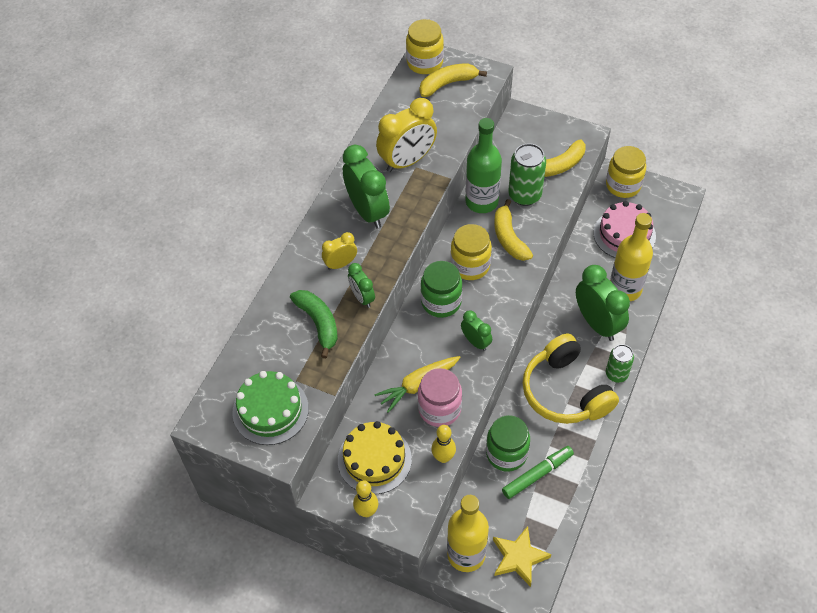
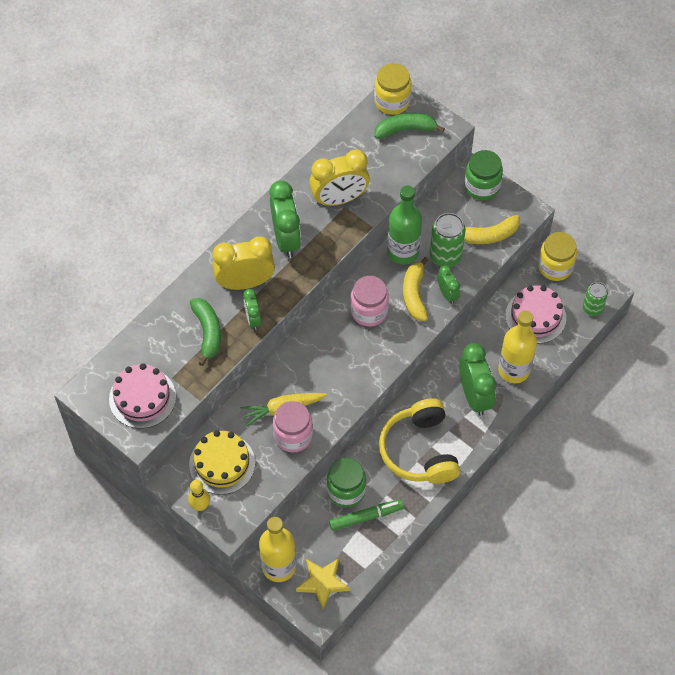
camera: 15 degrees right, 5 degrees up
green cake [232,371,309,445] -> pink cake [109,363,176,429]
yellow clock [322,232,357,270] -> yellow clock [212,237,275,290], size x1.86
yellow banana [420,63,487,97] -> green banana [374,113,445,139]
green jar [421,261,462,318] -> green jar moved to [465,150,503,200]
yellow bowling pin [431,425,456,463] -> none
yellow jar [450,224,492,280] -> pink jar [350,276,389,326]
green clock [461,310,492,351] -> green clock moved to [437,265,460,304]
green can [606,344,634,383] -> green can moved to [583,282,608,316]

